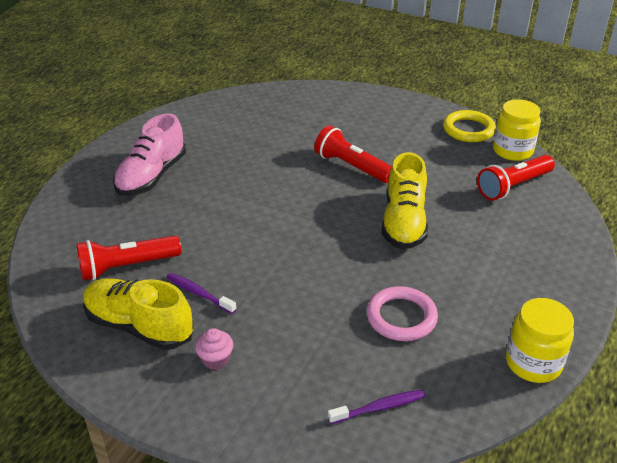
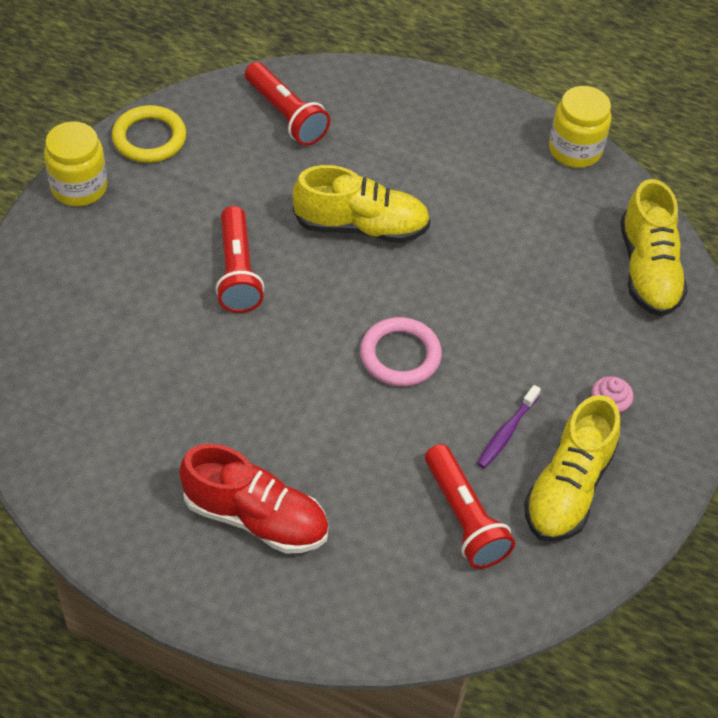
camera: 95 degrees left, 15 degrees up
pink shoe [113,113,186,196] -> red shoe [179,444,329,554]
red flashlight [314,125,392,183] -> red flashlight turned 45 degrees counterclockwise [215,206,264,313]
purple toothbrush [328,390,425,424] -> yellow shoe [620,179,688,316]
pink ring [366,286,438,341] -> pink ring moved to [360,317,442,387]
yellow jar [493,99,541,161] -> yellow jar moved to [44,121,107,206]

